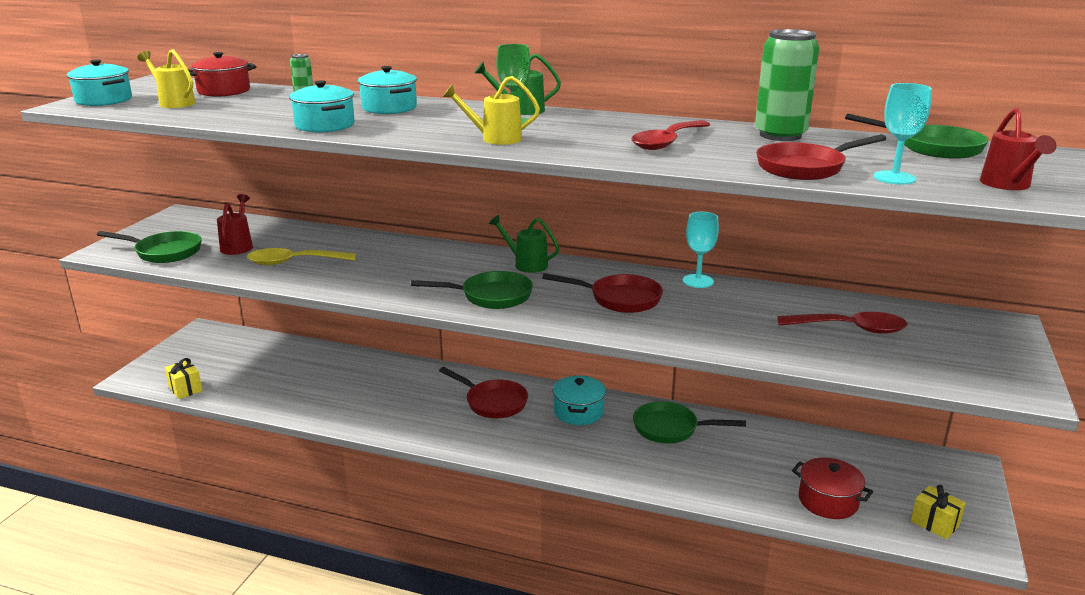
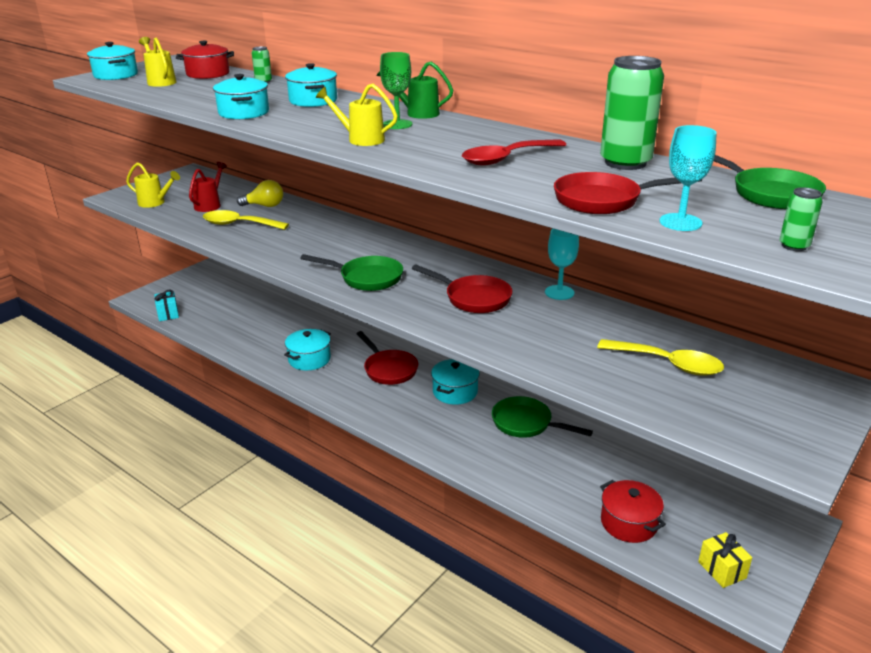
camera: 20 degrees right, 5 degrees up
green pan [97,231,202,263] -> yellow watering can [126,162,180,208]
yellow gift [165,358,202,399] -> turquoise gift [154,290,179,321]
green watering can [489,215,559,273] -> none
red spoon [777,312,908,334] -> yellow spoon [597,339,724,376]
red watering can [980,107,1057,190] -> green can [779,187,823,251]
none -> yellow light bulb [237,180,283,207]
none -> turquoise pot [284,329,331,370]

